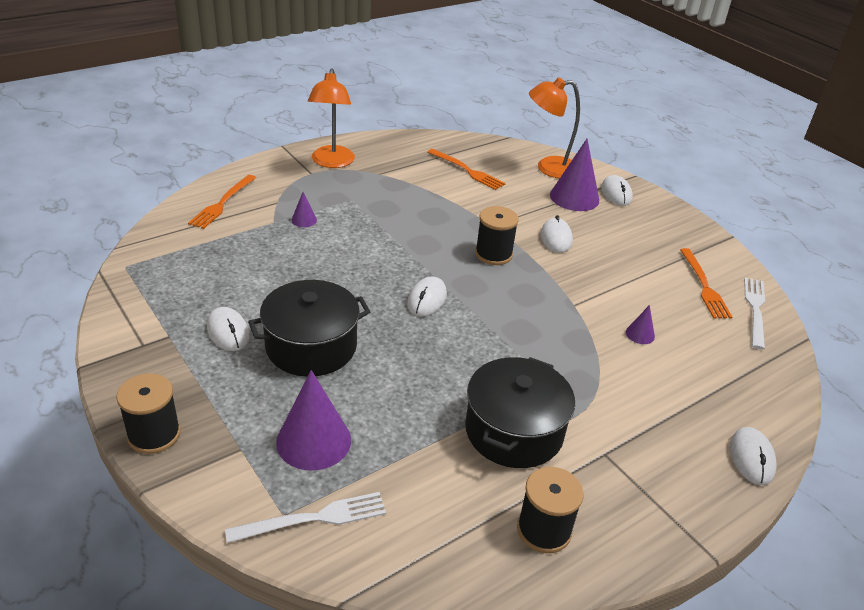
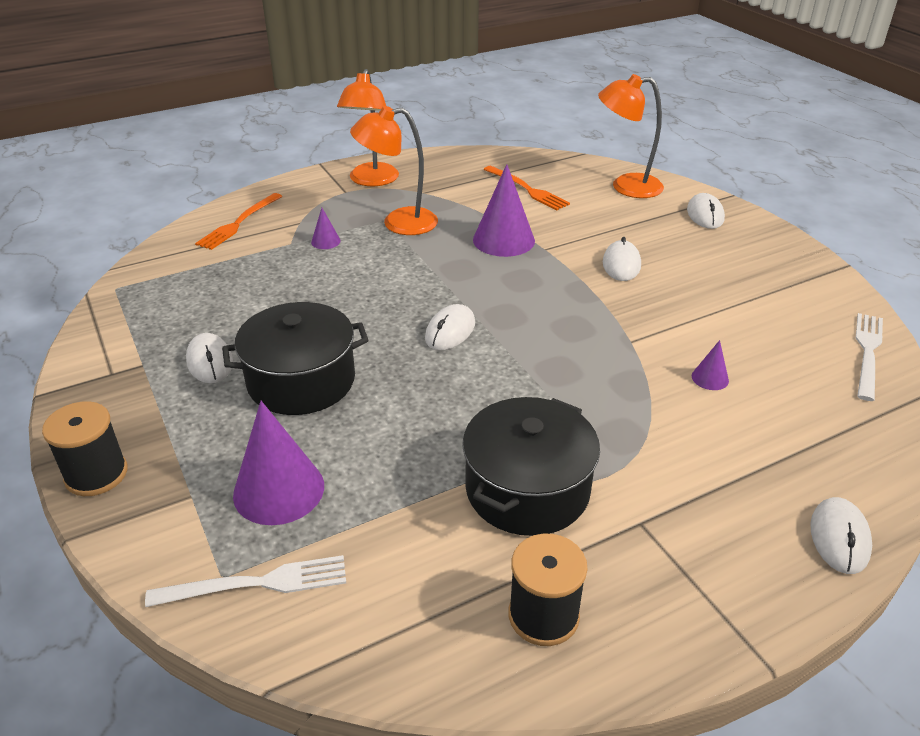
camera: 10 degrees right, 0 degrees up
black spool [475,206,519,265] -> none
purple cone [550,139,599,211] -> purple cone moved to [473,164,535,257]
orange fork [680,248,732,319] -> none
none -> orange lamp [350,106,438,235]

